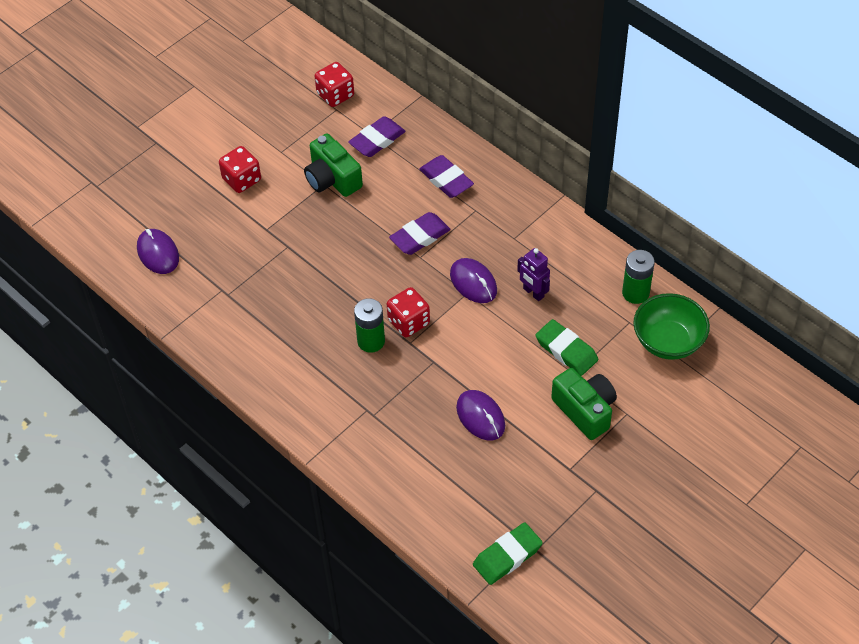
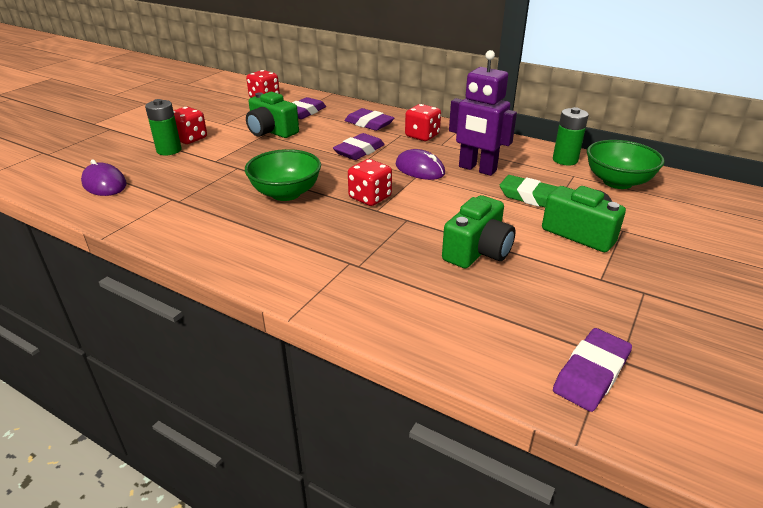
camera: 15 degrees left, 20 degrees down
green battery [354,298,385,353] -> green battery moved to [145,99,182,155]
purple mouse [456,390,505,441] -> green camera [442,195,515,269]
green eraser [473,522,543,585] -> purple eraser [553,328,632,412]
purple robot [517,248,550,301] -> purple robot [449,50,517,176], size x1.72
none -> green bowl [245,149,321,201]
none -> red dice [405,104,441,141]

